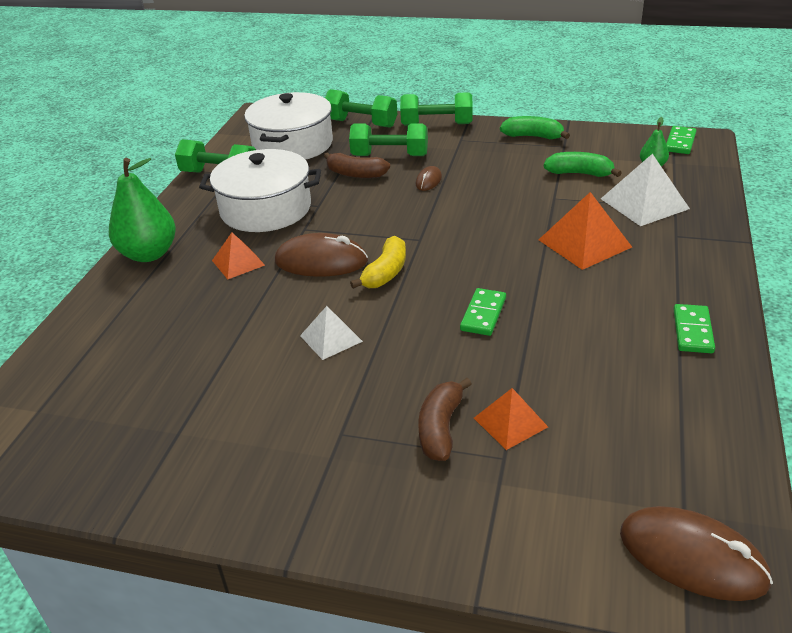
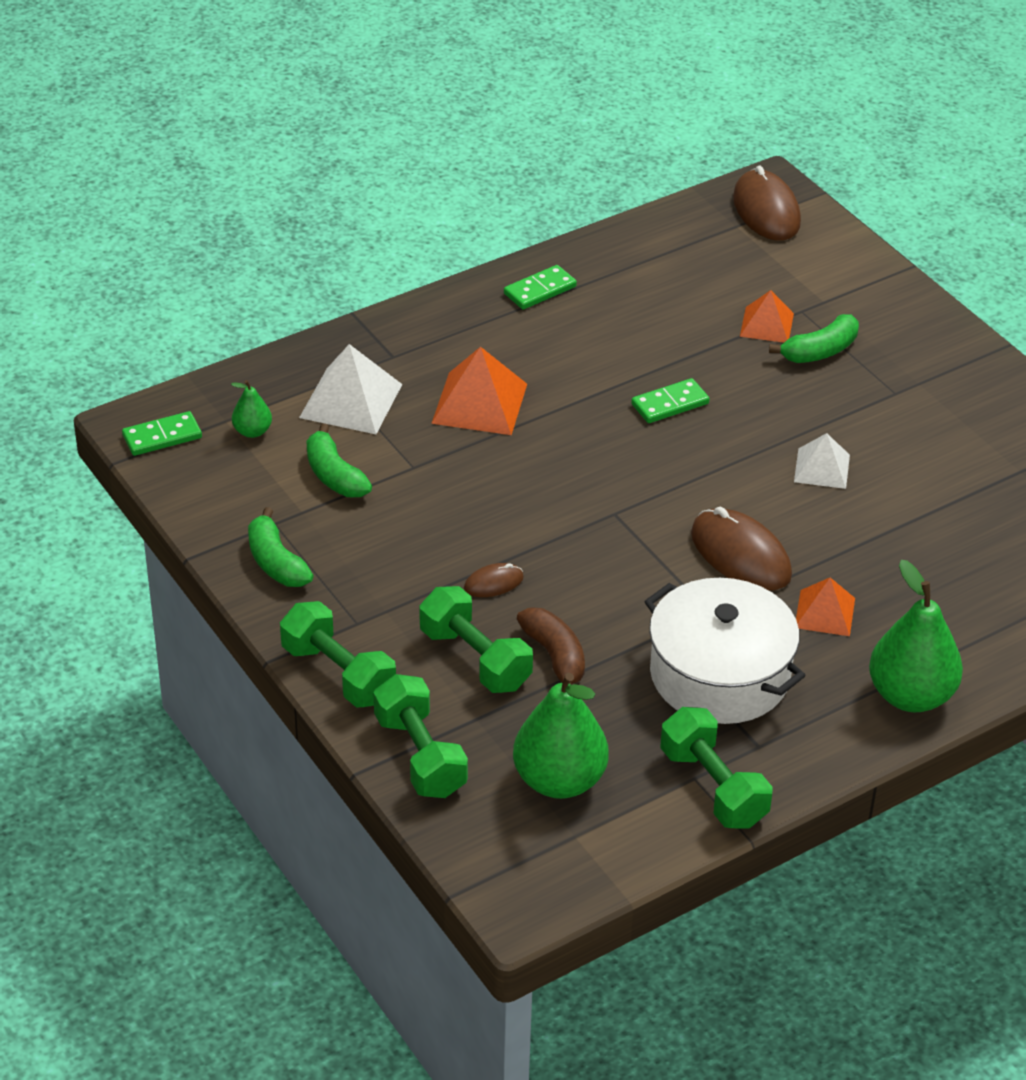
camera: 140 degrees left, 5 degrees up
white pot [244,92,333,160] -> green pear [513,673,609,799]
yellow banana [350,236,406,289] -> none
brown banana [418,378,472,461] -> green banana [769,314,859,363]

